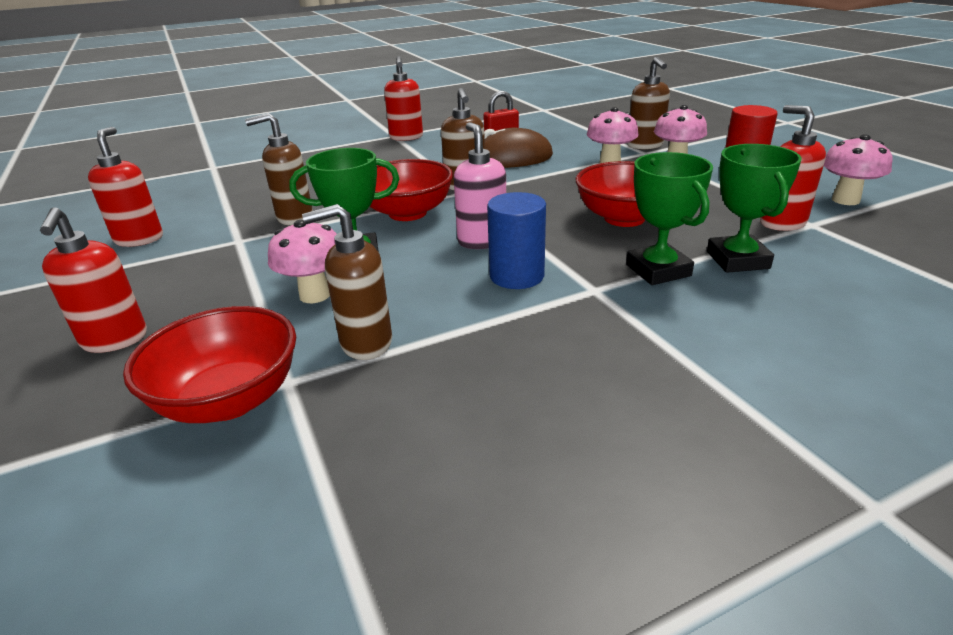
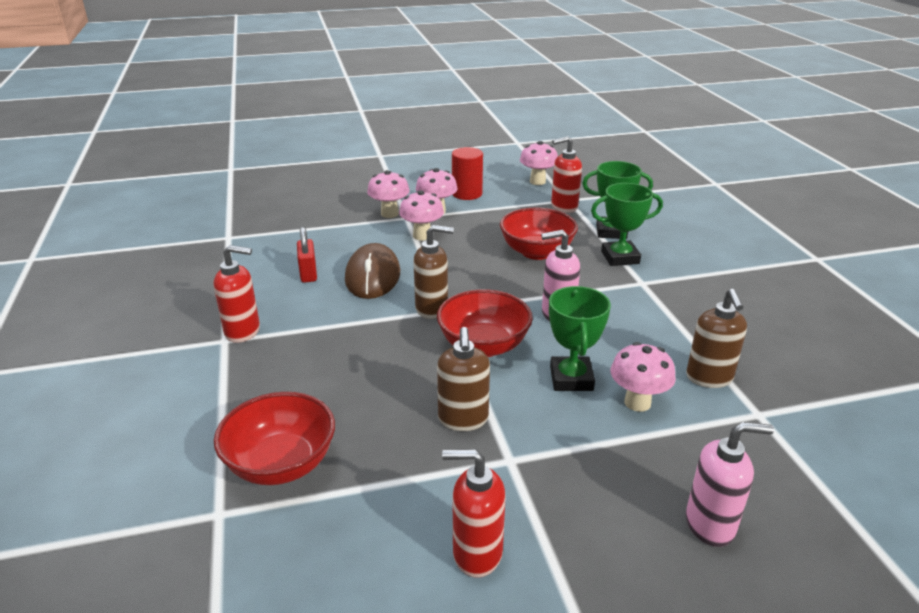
camera: 80 degrees left, 0 degrees up
red soap dispenser [40,207,147,353] -> pink soap dispenser [686,422,774,547]
red bowl [123,306,296,423] -> red bowl moved to [214,392,335,485]
blue cylinder [487,192,546,289] -> none
brown soap dispenser [627,57,670,150] -> pink mushroom [367,170,410,218]

